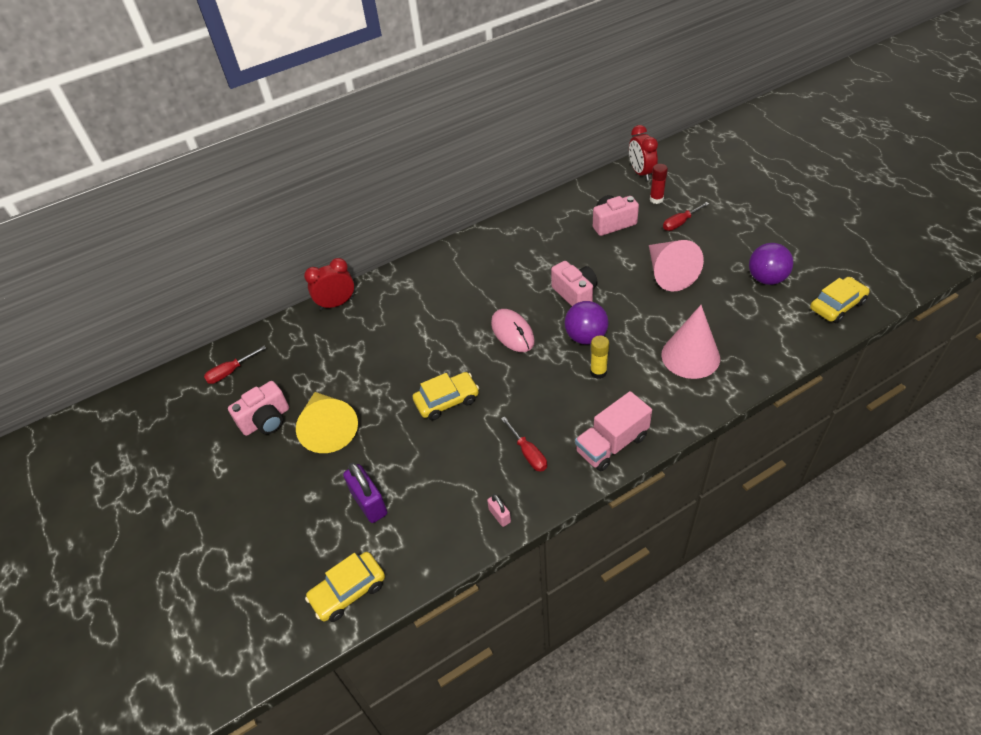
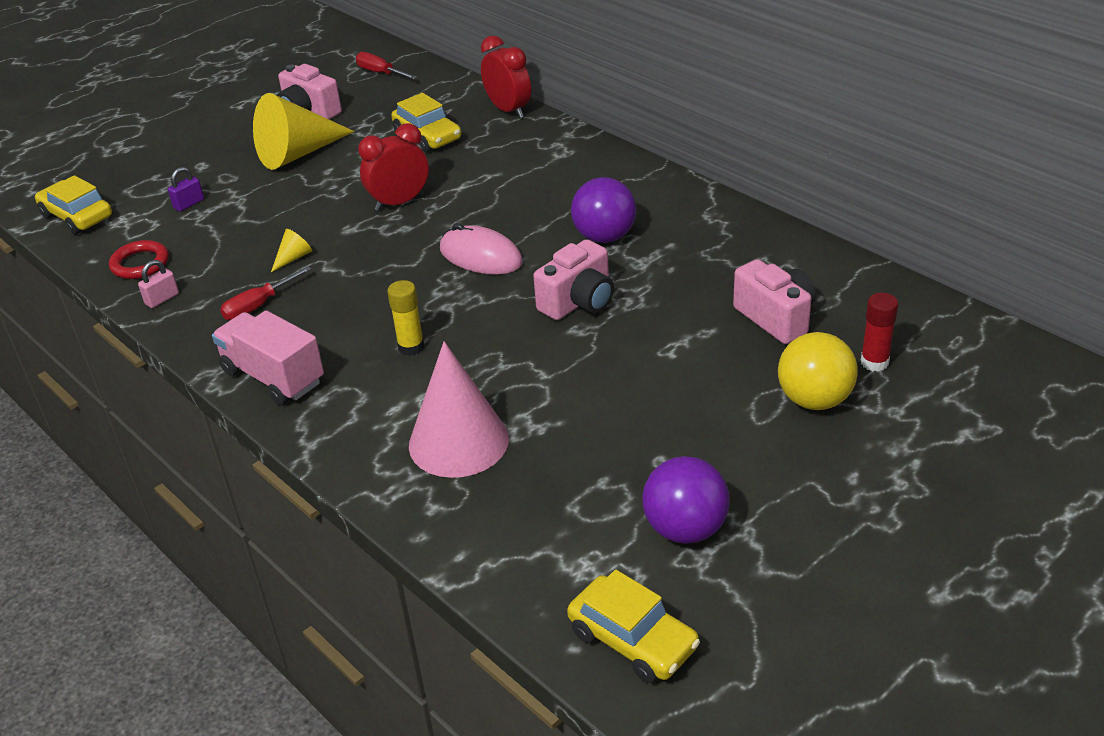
camera: 75 degrees right, 10 degrees down
purple padlock [343,462,387,523] -> purple padlock [168,167,204,211], size x0.54
yellow car [413,372,479,420] -> yellow car moved to [391,93,461,152]
pink mouse [491,309,535,352] -> pink mouse turned 75 degrees clockwise [440,223,523,275]
purple ball [564,301,609,345] -> purple ball moved to [571,177,636,243]
red clock [629,125,658,181] -> red clock moved to [358,123,429,211]
pink cone [649,240,704,291] -> none
red screwdriver [663,202,709,231] -> yellow ball [778,332,858,410]
none -> red ring [109,240,169,279]
none -> yellow cone [271,229,312,272]

